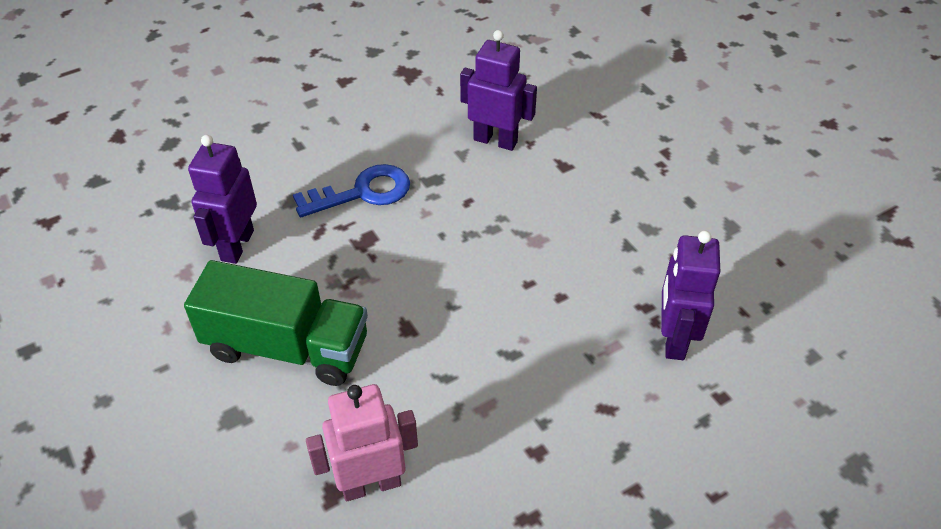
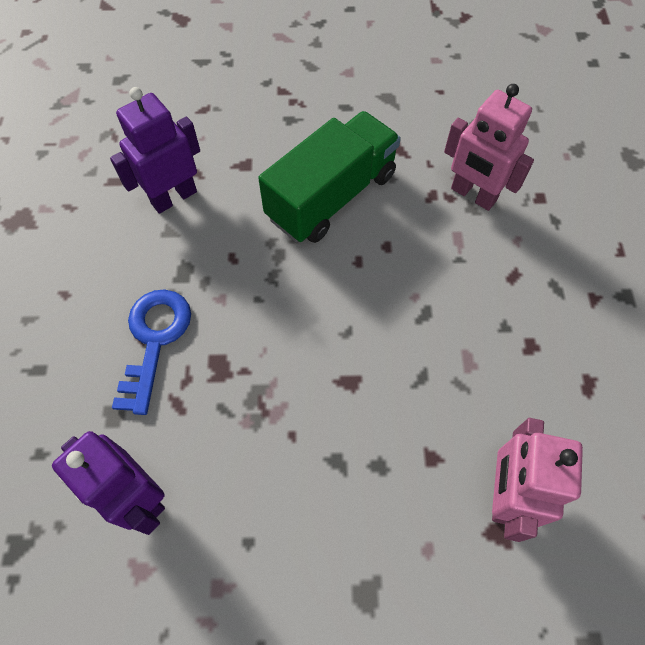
camera: 60 degrees left, 15 degrees up
green truck [184,260,368,386] -> green truck moved to [258,111,401,243]
purple robot [661,231,720,360] -> pink robot [444,84,534,211]

